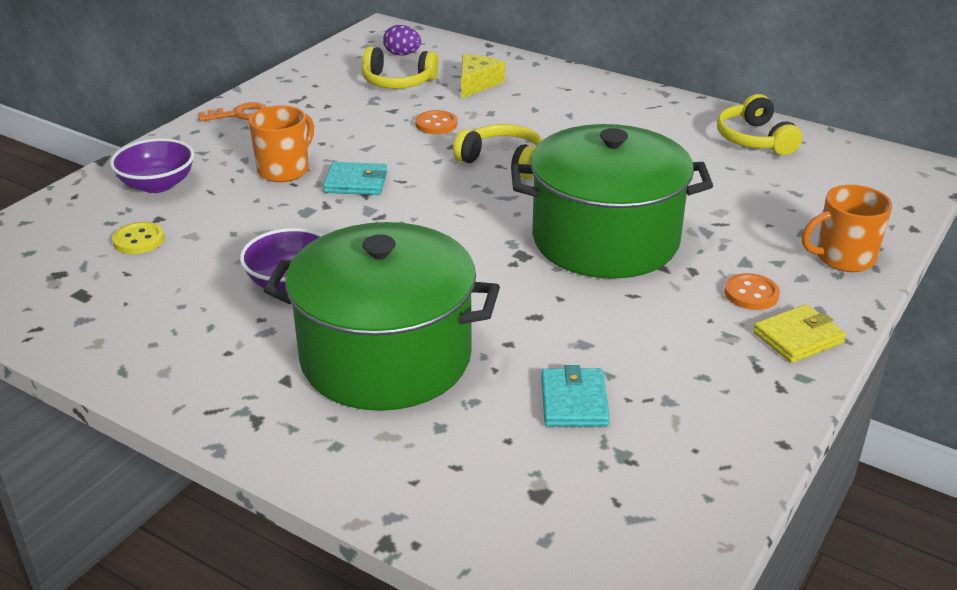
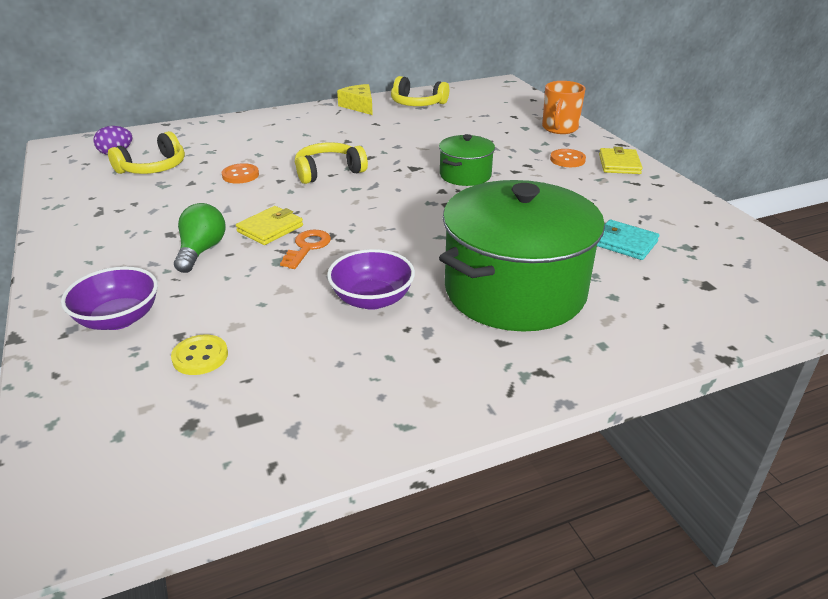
camera: 55 degrees left, 0 degrees up
orange key [198,102,266,121] -> orange key moved to [280,230,331,269]
orange mug [249,105,314,182] -> green light bulb [174,203,226,273]
turquoise wallet [323,162,388,195] -> yellow wallet [236,206,303,245]
yellow cheese [461,54,505,99] -> yellow cheese moved to [337,84,373,115]
green pot [511,124,713,279] -> green pot [439,134,495,186], size x0.48

